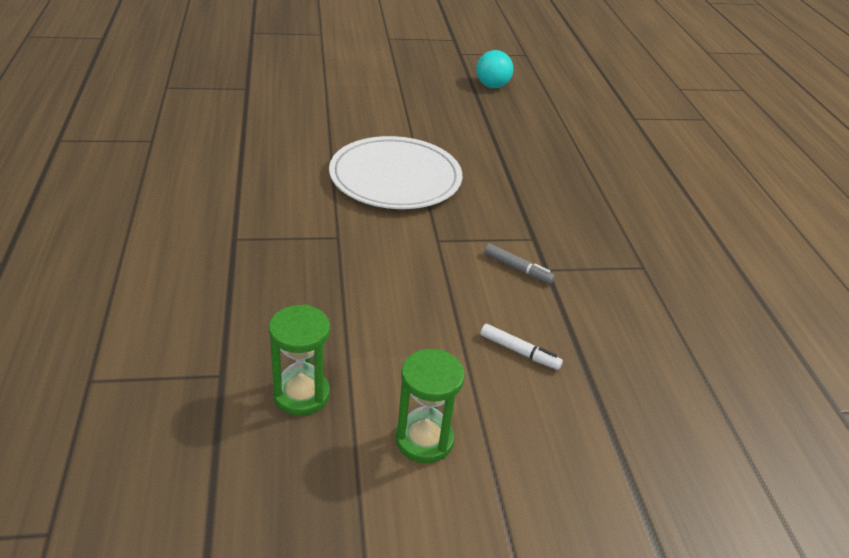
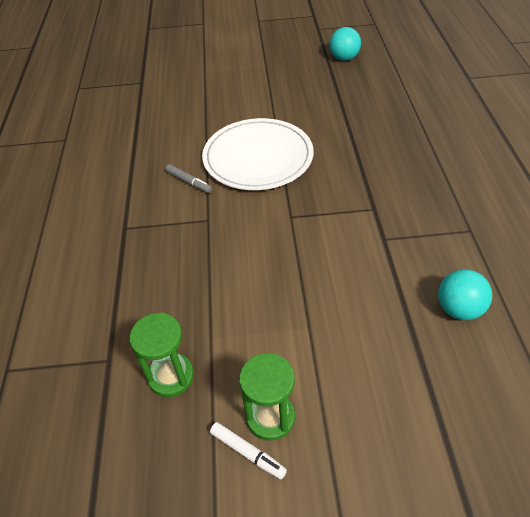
camera: 10 degrees right, 10 degrees up
white marker [481,324,563,370] -> white marker moved to [210,422,287,479]
grey marker [484,244,555,284] -> grey marker moved to [165,164,212,193]
none -> turquoise ball [438,269,492,320]

